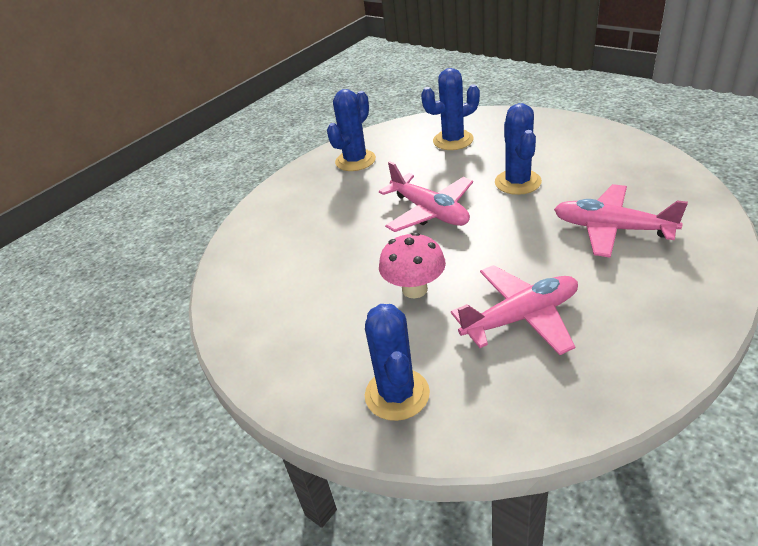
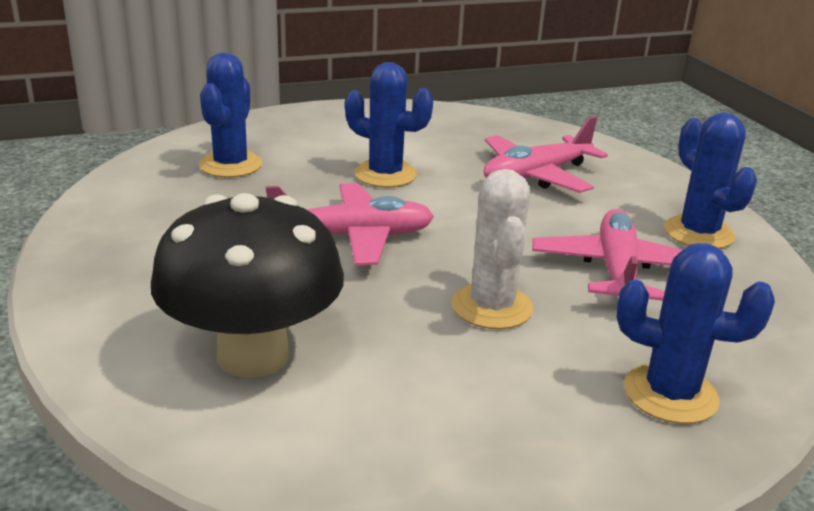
camera: 65 degrees left, 10 degrees down
blue cactus [327,89,376,171] -> blue cactus moved to [664,113,757,249]
pink mushroom [379,232,446,298] -> white cactus [452,169,534,329]
none -> black mushroom [151,193,344,378]

